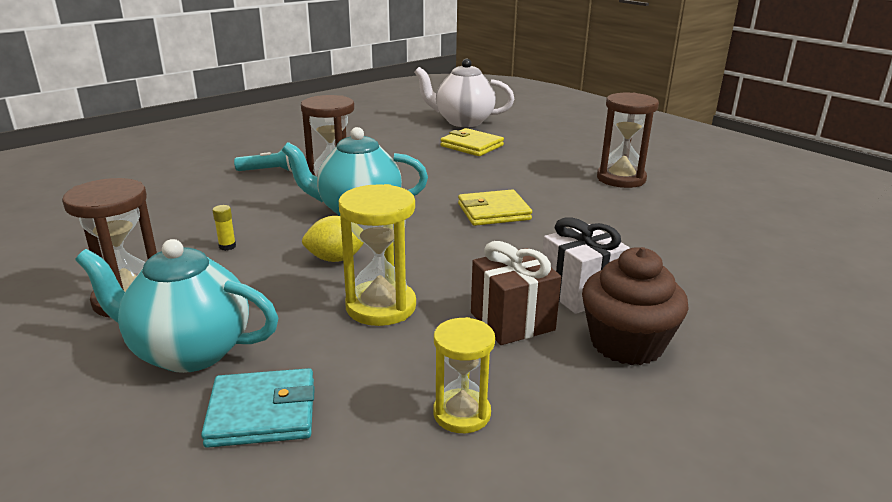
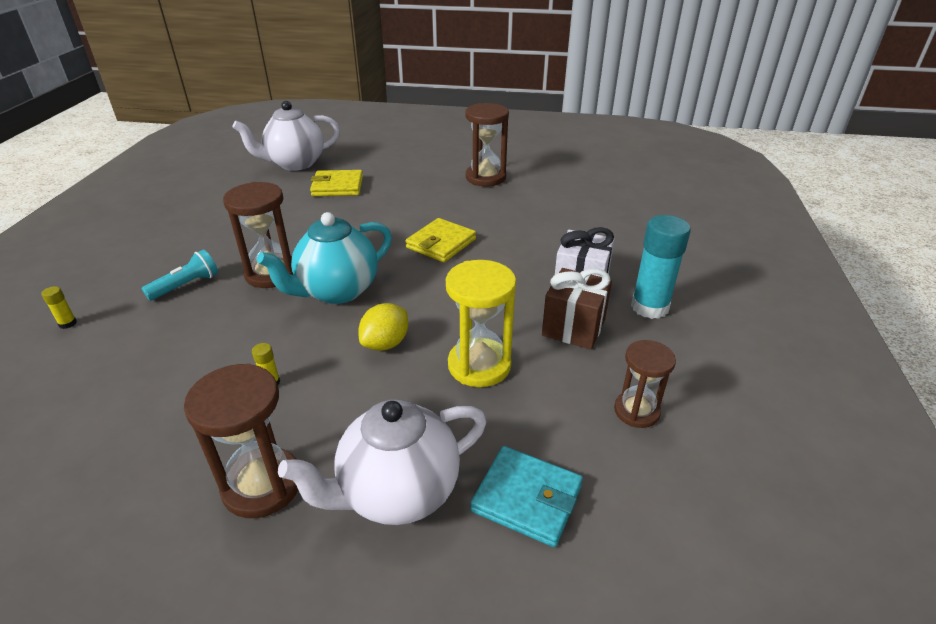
camera: 40 degrees left, 10 degrees up
turquoise teapot [75,239,278,373] -> white teapot [278,399,486,525]
turquoise wallet [201,368,315,448] -> turquoise wallet turned 75 degrees clockwise [471,446,583,547]
yellow hourglass [433,317,495,433] -> brown hourglass [614,340,676,428]
brown cupcake [582,247,689,365] -> turquoise glue stick [631,215,691,319]
none -> yellow glue stick [41,286,77,329]

